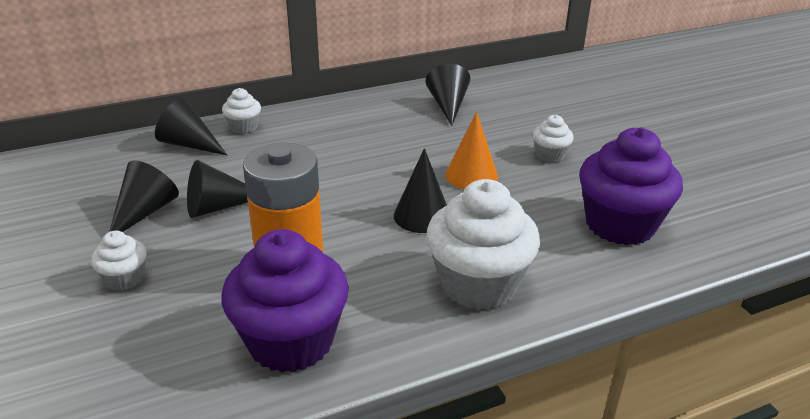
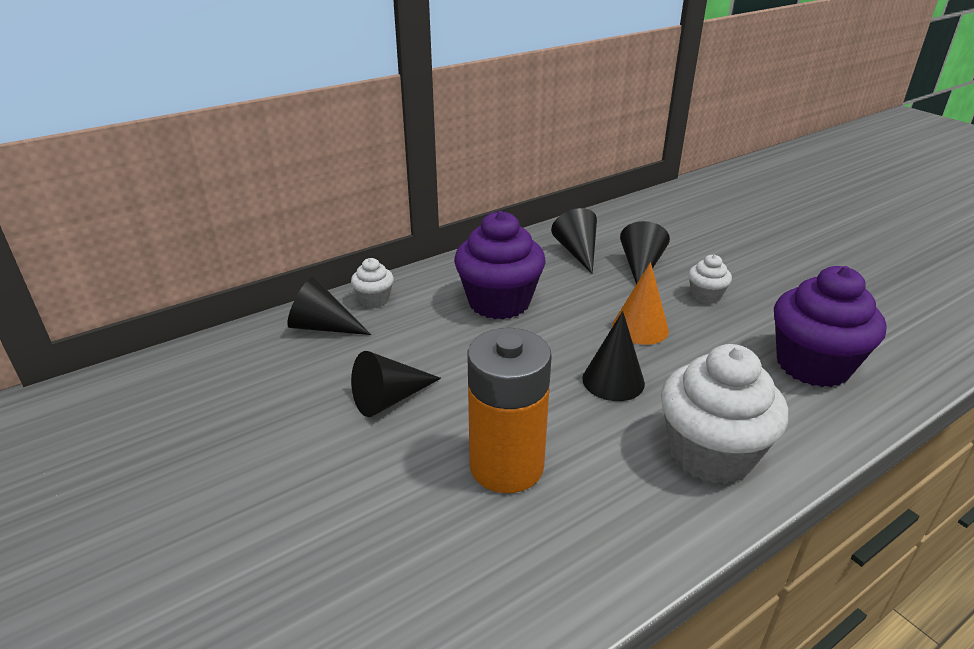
camera: 10 degrees left, 0 degrees up
white cupcake [91,231,147,291] -> none
black cone [109,160,179,232] -> black cone moved to [620,221,670,284]
purple cupcake [221,229,349,373] -> purple cupcake moved to [454,211,545,319]

